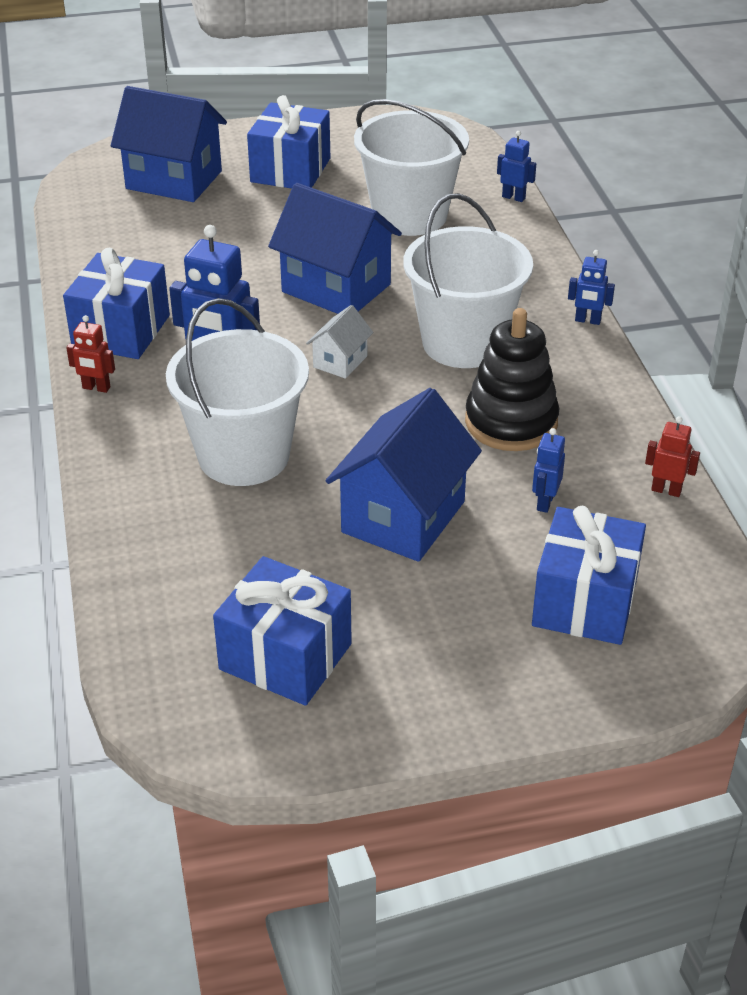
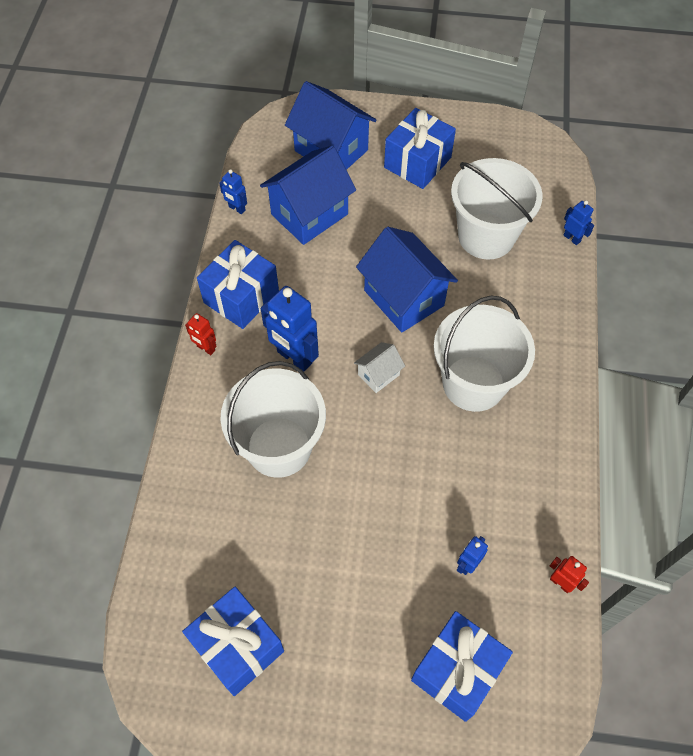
camera: 20 degrees right, 20 degrees up
blue house [326,388,482,562] -> blue house moved to [260,145,356,245]
black stacking toy [465,308,559,451] -> none
blue robot [568,250,615,325] -> blue robot moved to [219,169,247,214]

